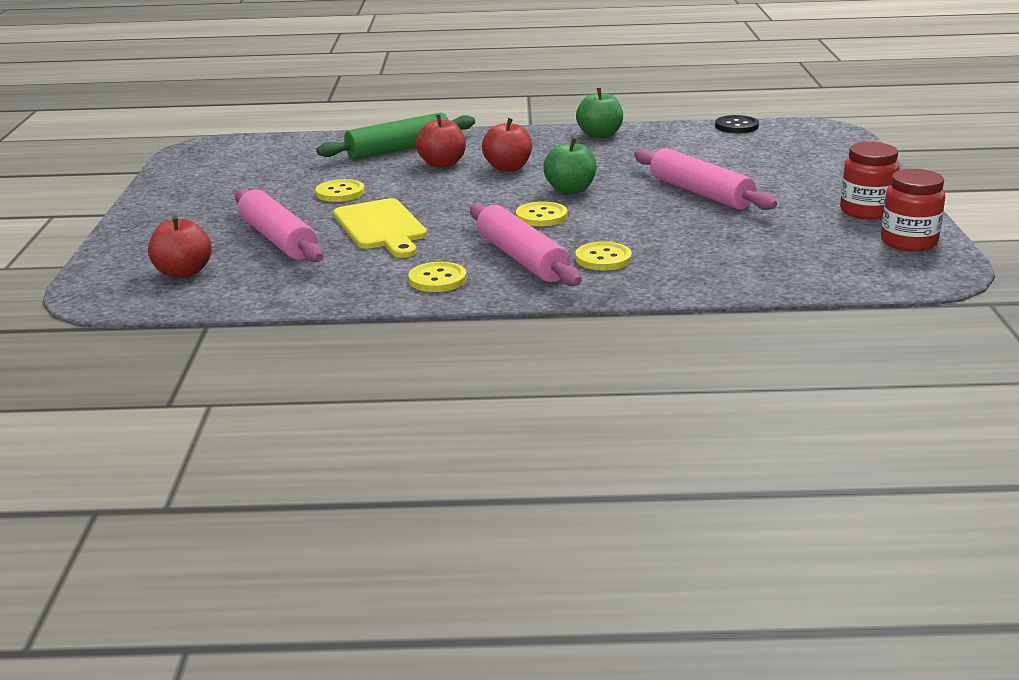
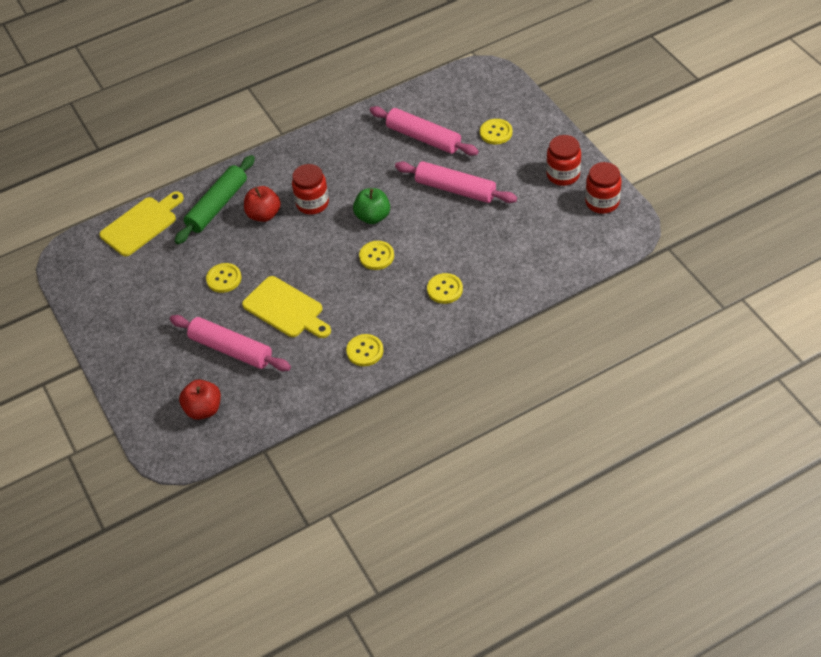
camera: 25 degrees left, 25 degrees up
pink rolling pin [470,203,582,286] -> pink rolling pin moved to [370,106,479,156]
red apple [482,118,532,172] -> red jar [292,164,329,215]
green apple [576,88,623,138] -> none
black button [715,115,759,133] -> none
none -> yellow cutting board [99,191,184,256]
none -> yellow button [480,119,512,144]

